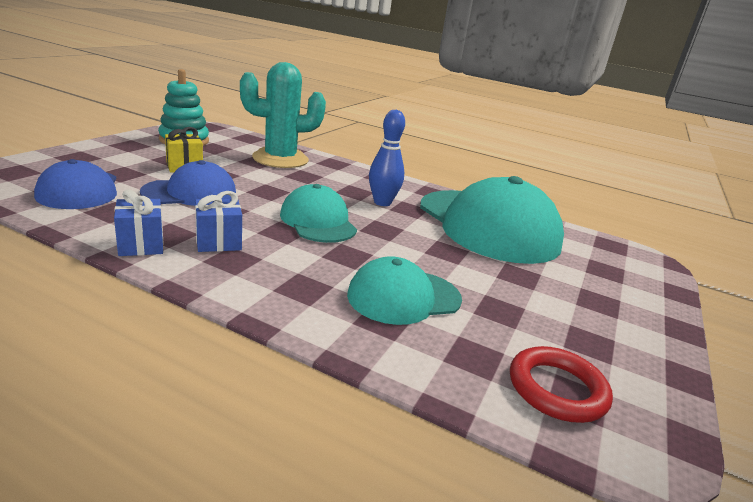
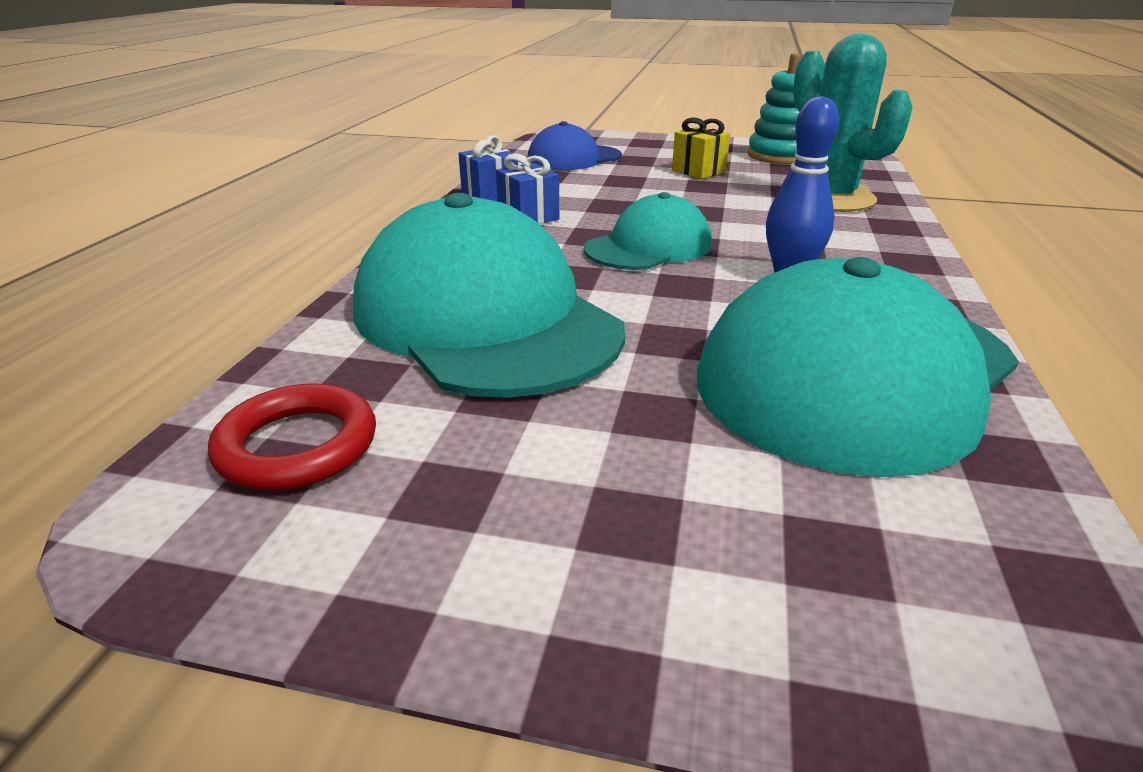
camera: 80 degrees right, 5 degrees up
blue cap [140,160,236,206] -> none
turquoise cap [347,256,462,325] -> turquoise cap [353,193,625,398], size x1.83

